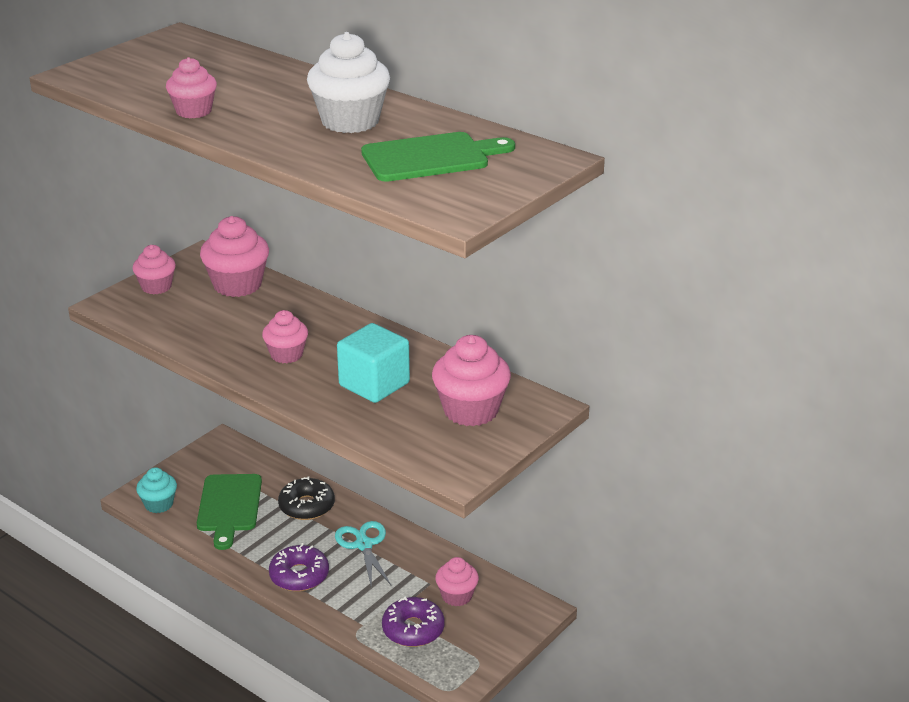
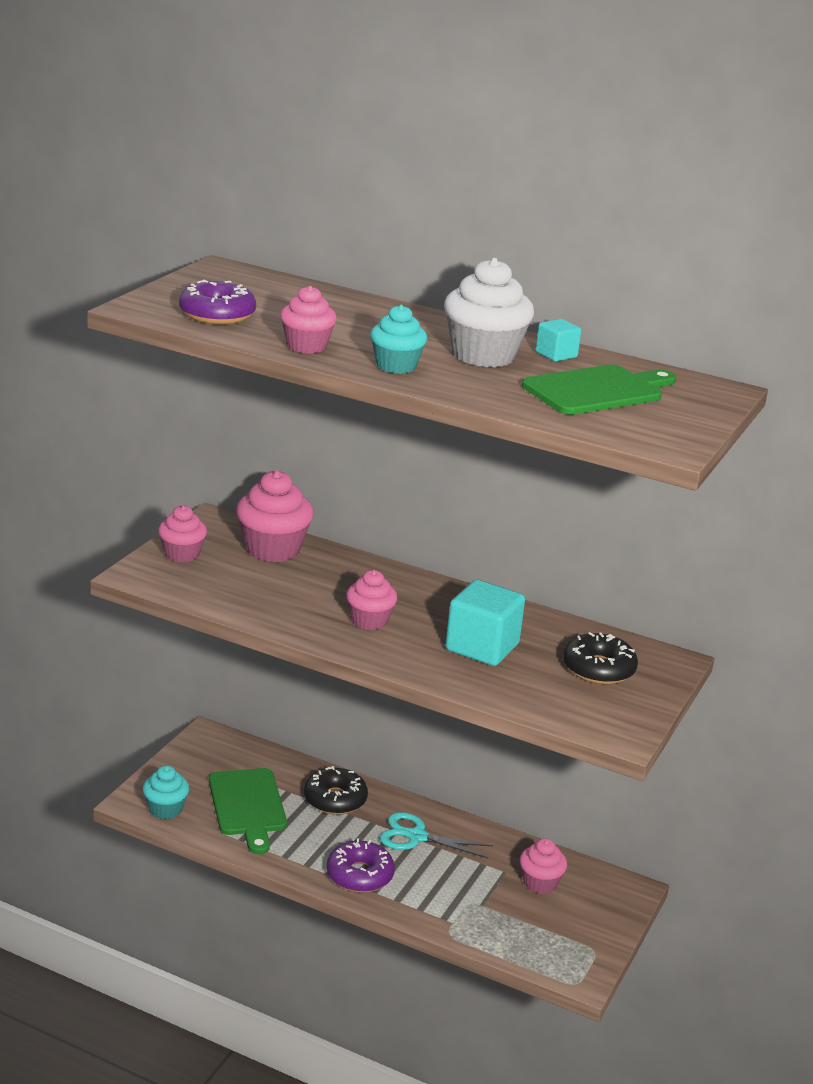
camera: 15 degrees left, 5 degrees down
turquoise scissors [335,521,391,589] -> turquoise scissors turned 45 degrees counterclockwise [379,812,493,858]
purple donut [382,596,445,647] -> purple donut moved to [179,279,256,324]
pink cupcake [432,335,511,426] -> black donut [563,632,638,684]
none -> turquoise cupcake [370,305,427,374]
none -> turquoise cube [536,319,581,362]

